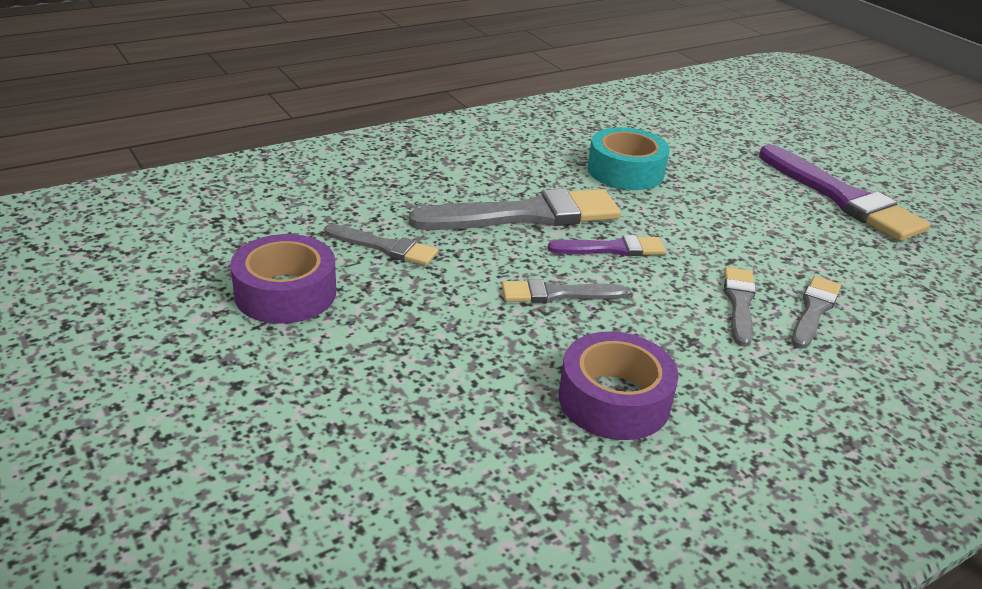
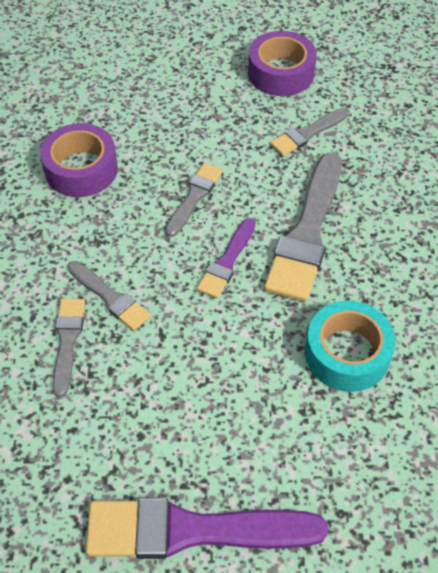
camera: 125 degrees right, 20 degrees up
grey brush [791,276,841,349] -> grey brush turned 150 degrees counterclockwise [52,299,85,397]

